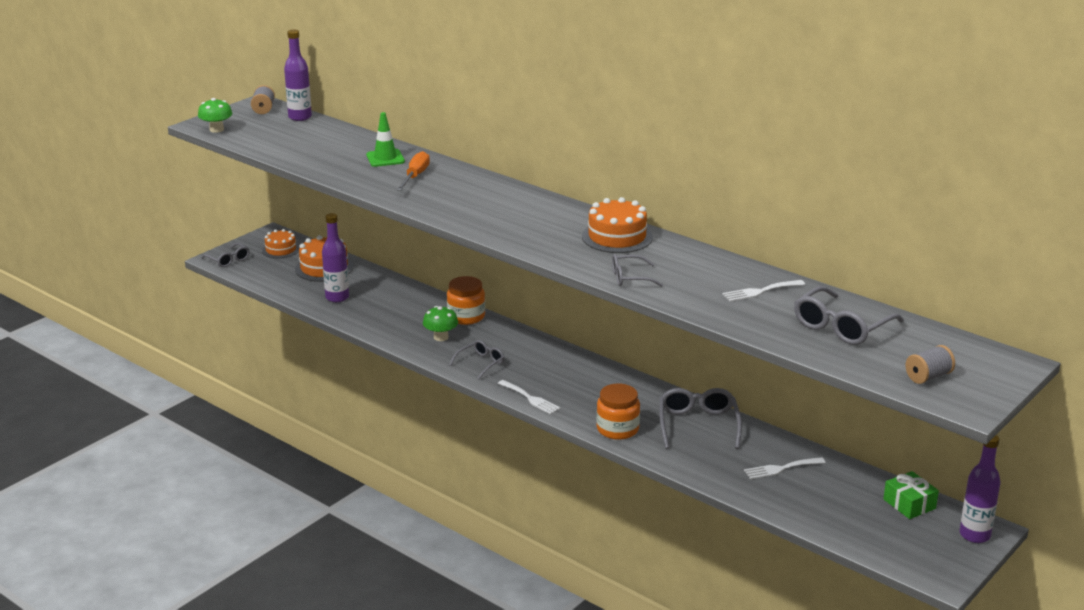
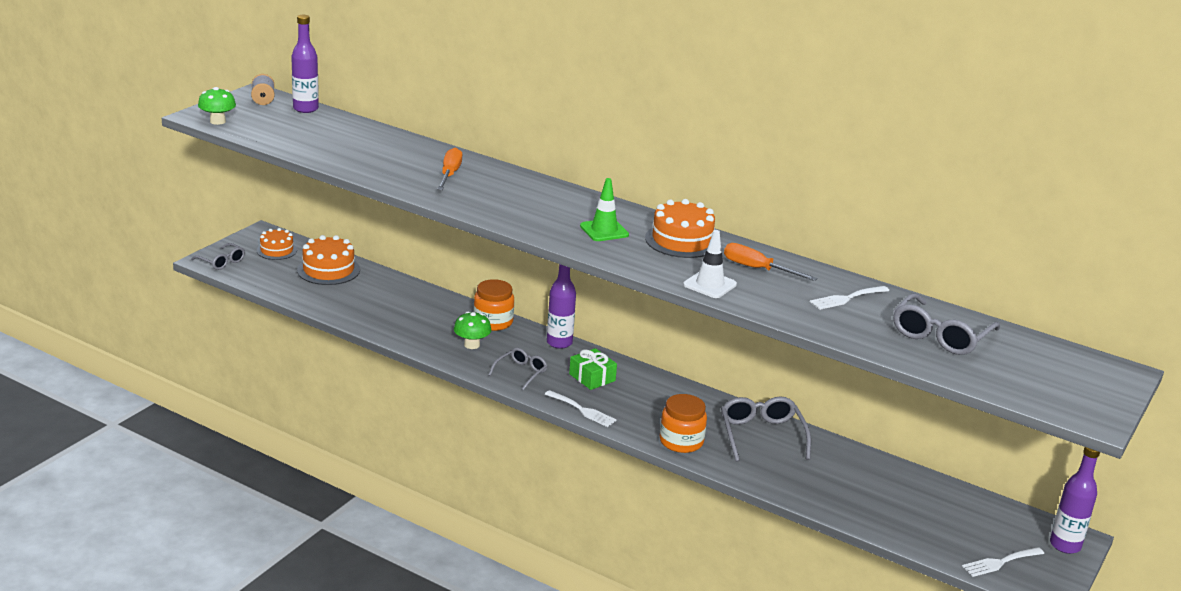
camera: 10 degrees left, 0 degrees up
purple bottle [322,213,349,302] -> purple bottle moved to [547,264,576,349]
green traffic cone [366,112,405,167] -> green traffic cone moved to [580,178,629,241]
grey glasses [612,254,663,287] -> white traffic cone [683,230,737,298]
white fork [744,457,826,479] -> white fork moved to [962,547,1044,577]
green gift [883,471,939,519] -> green gift moved to [569,348,617,390]
grey spool [905,345,955,384] -> none
none -> orange screwdriver [724,243,817,281]

